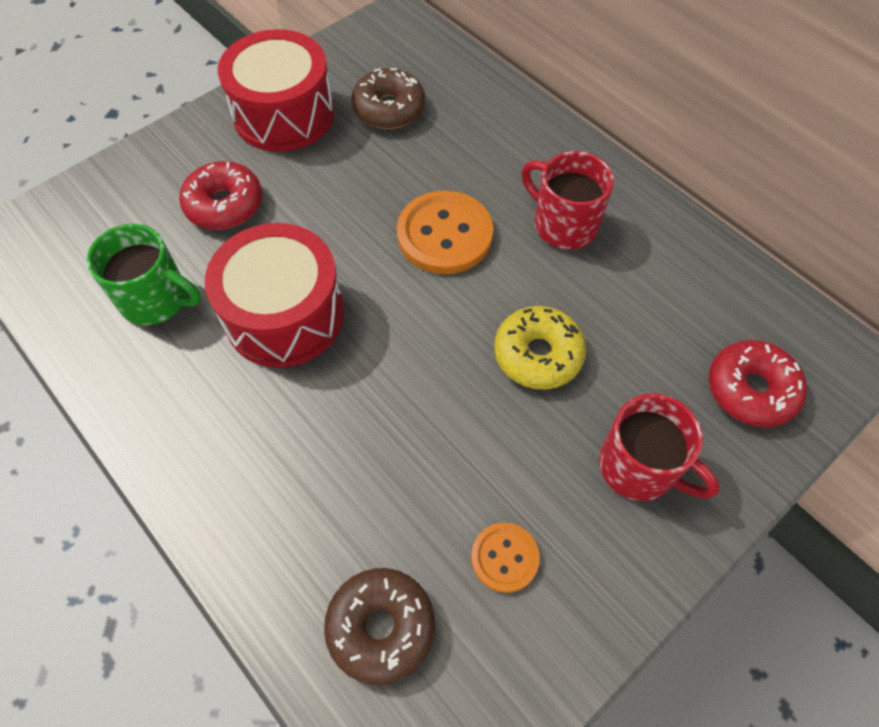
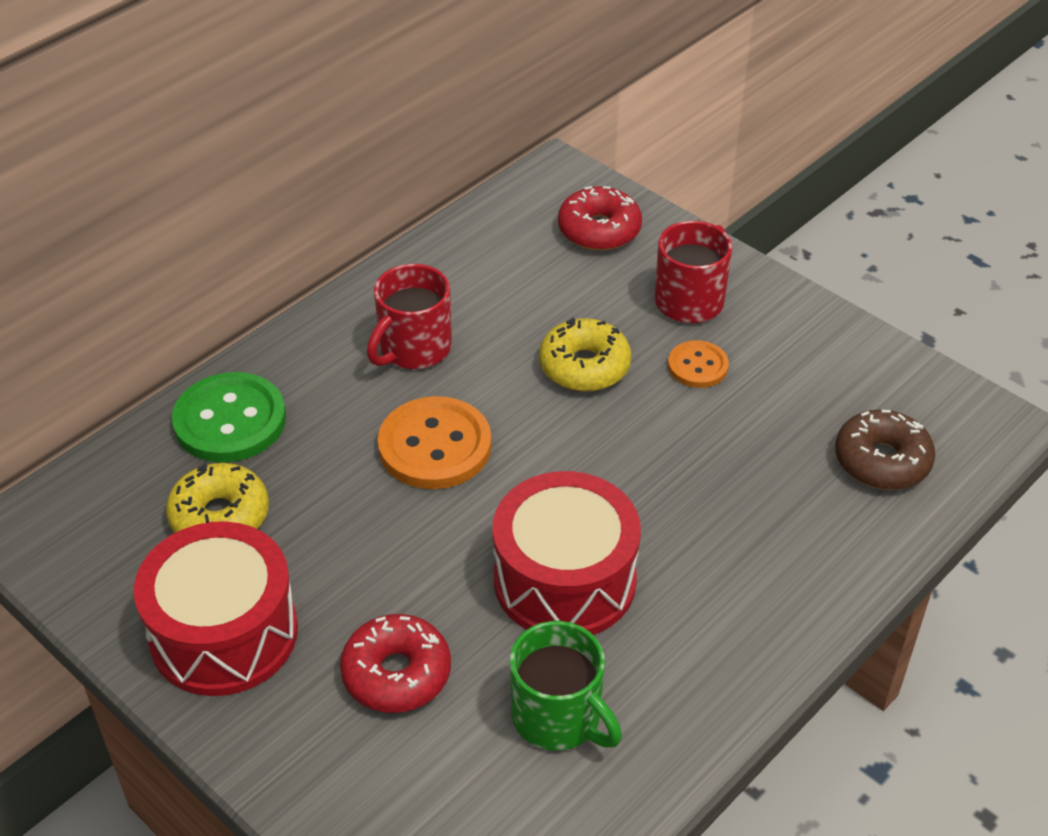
camera: 95 degrees left, 15 degrees down
green mug [87,224,201,325] -> green mug turned 120 degrees clockwise [510,621,622,751]
brown donut [351,68,425,129] -> yellow donut [166,463,269,533]
orange button [471,523,540,593] -> orange button moved to [668,340,729,388]
none -> green button [172,372,286,462]

